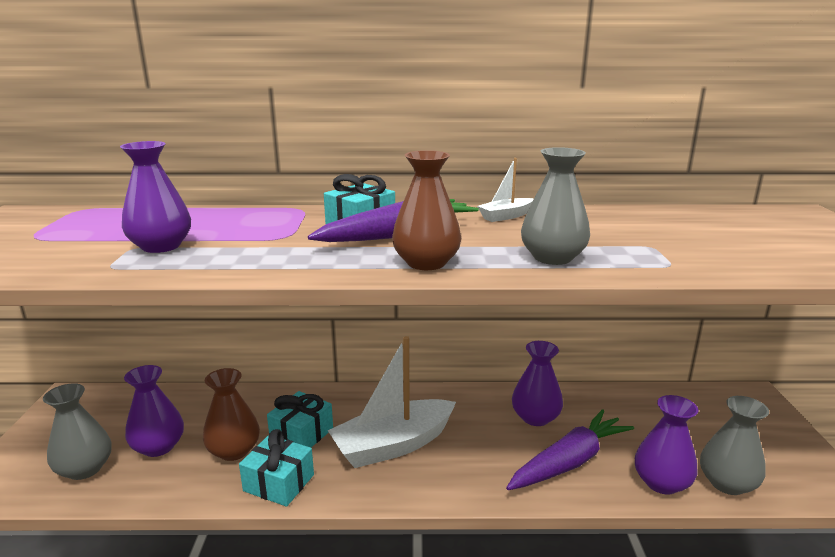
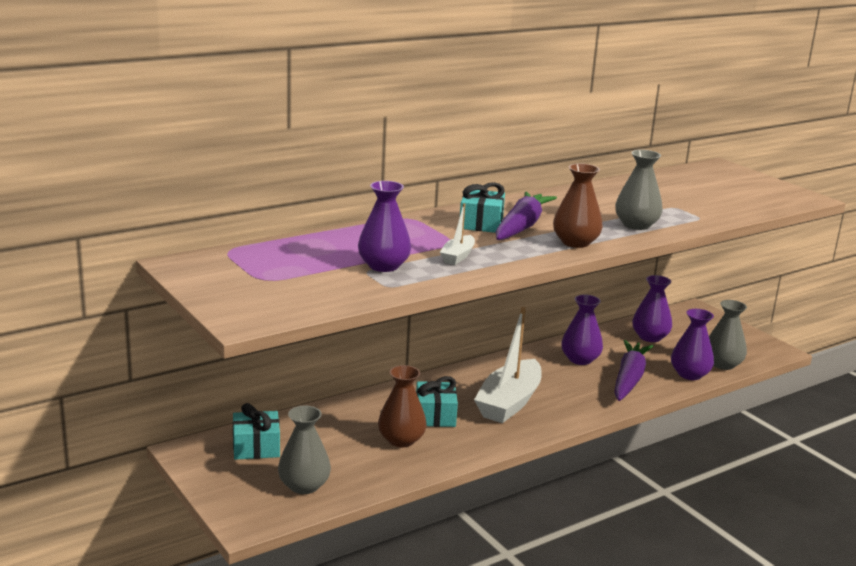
camera: 35 degrees left, 0 degrees up
purple vase [124,365,184,457] -> purple vase moved to [632,275,672,342]
turquoise gift [239,429,314,507] -> turquoise gift moved to [233,403,280,460]
white boat [477,158,534,222] -> white boat moved to [440,203,475,265]

